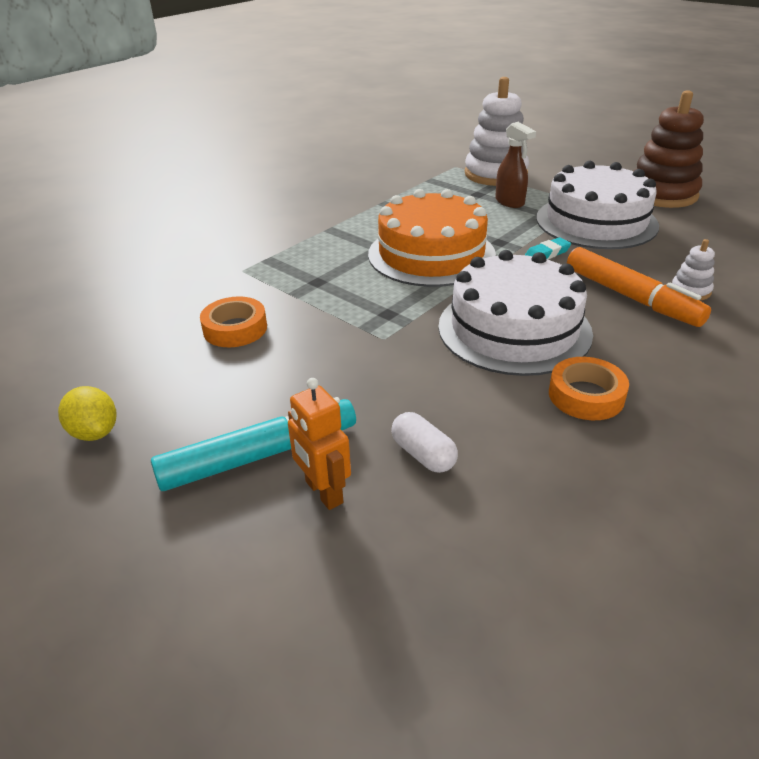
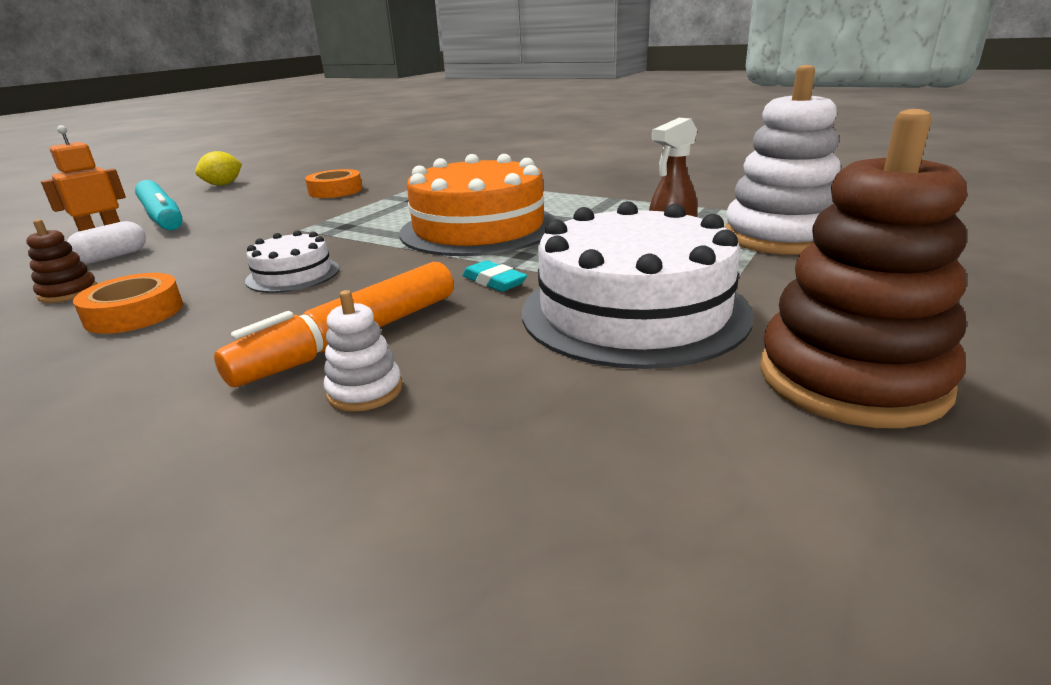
camera: 80 degrees right, 10 degrees down
white cake [438,250,593,376] -> white cake [245,230,339,293], size x0.49
none -> brown stacking toy [26,219,97,303]

